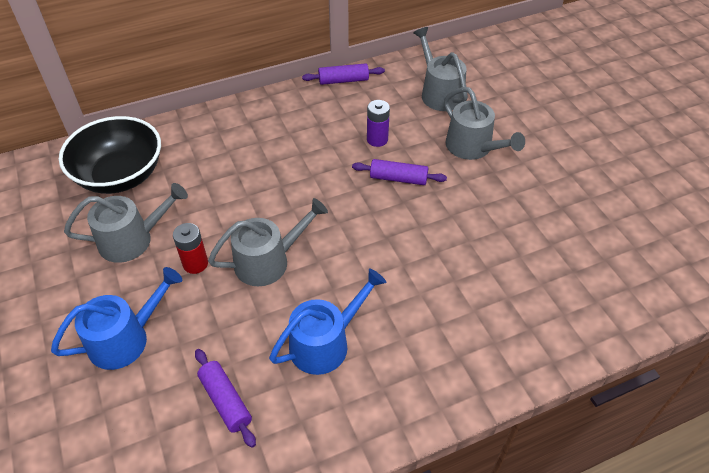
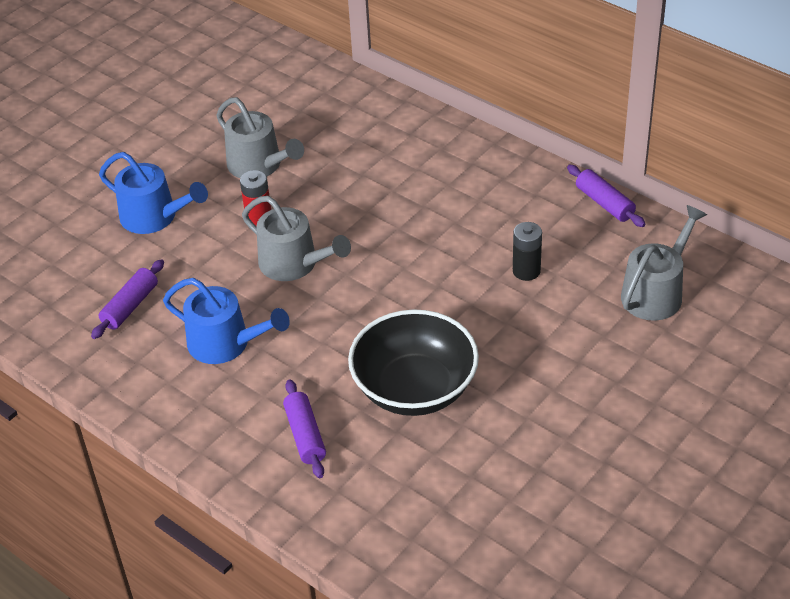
camera: 65 degrees right, 5 degrees down
black bowl [59,116,161,194] -> black bowl moved to [348,309,479,416]
purple rolling pin [352,159,447,185] -> purple rolling pin moved to [283,379,326,478]
purple battery [367,100,390,147] -> black battery [513,222,542,281]
grey watering can [444,87,525,160] -> none

